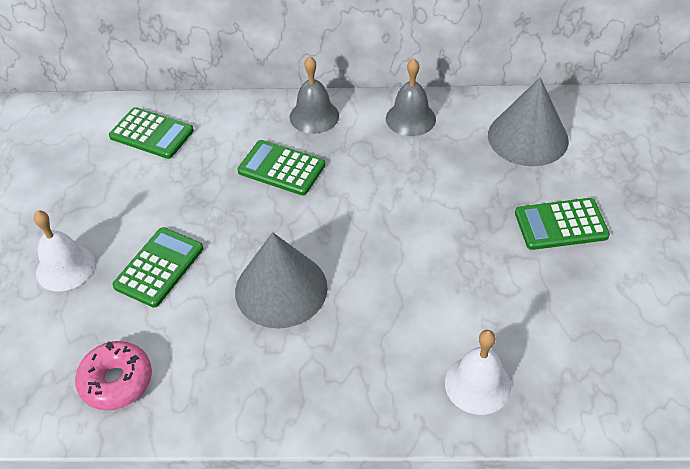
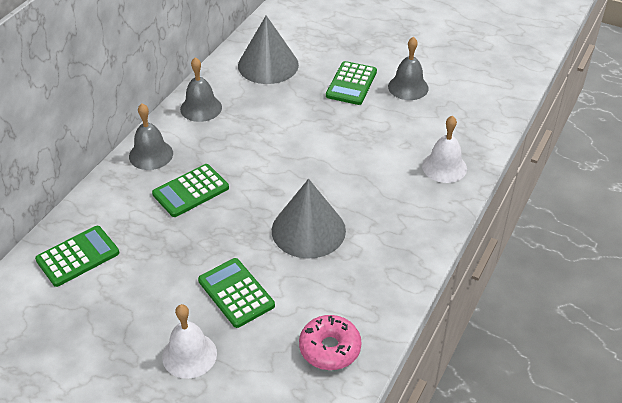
camera: 65 degrees left, 5 degrees down
none -> grey bell [388,37,429,100]

